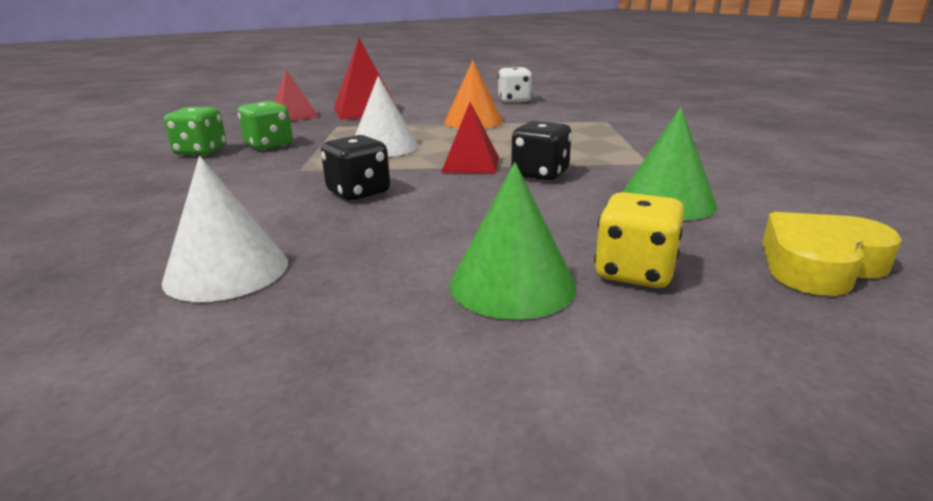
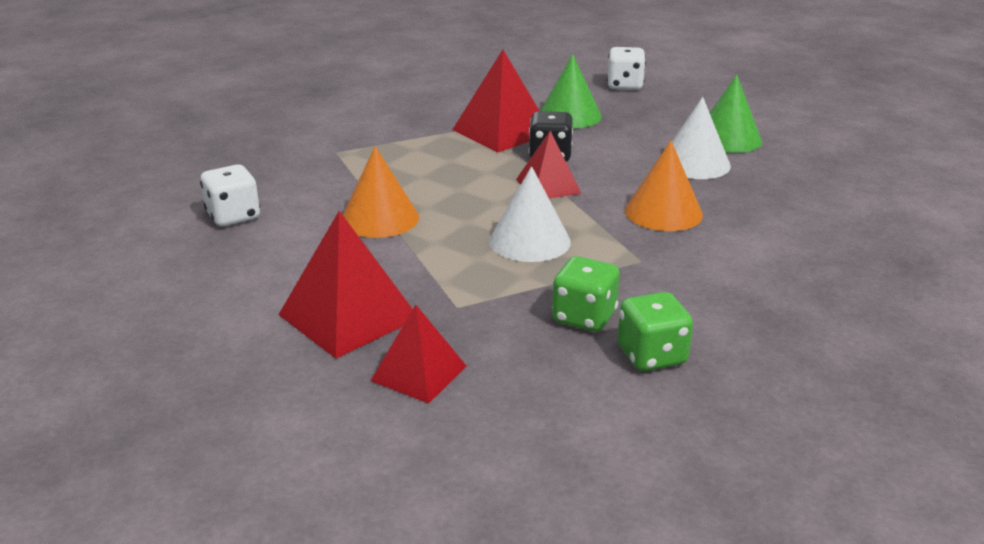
camera: 115 degrees left, 5 degrees up
white cone [162,156,288,302] -> white cone moved to [672,97,731,179]
black dice [321,135,390,201] -> orange cone [625,141,703,231]
yellow dice [594,192,684,288] -> none
yellow heart [763,212,902,296] -> white dice [607,47,646,90]
none -> red pyramid [452,50,539,152]

